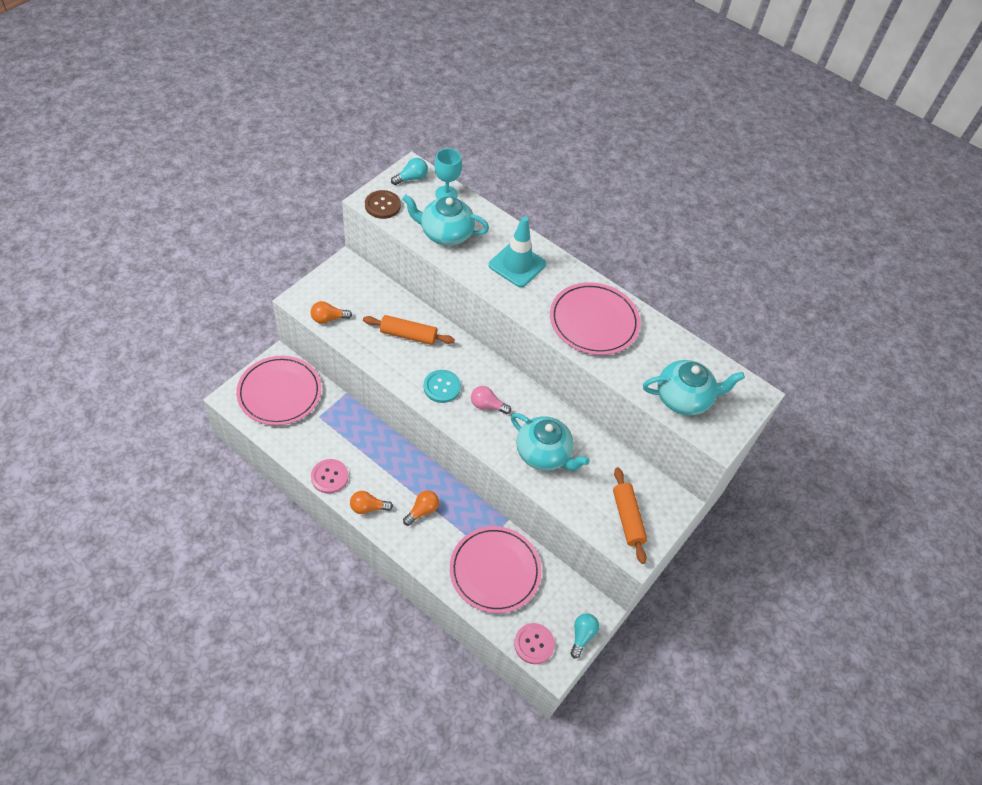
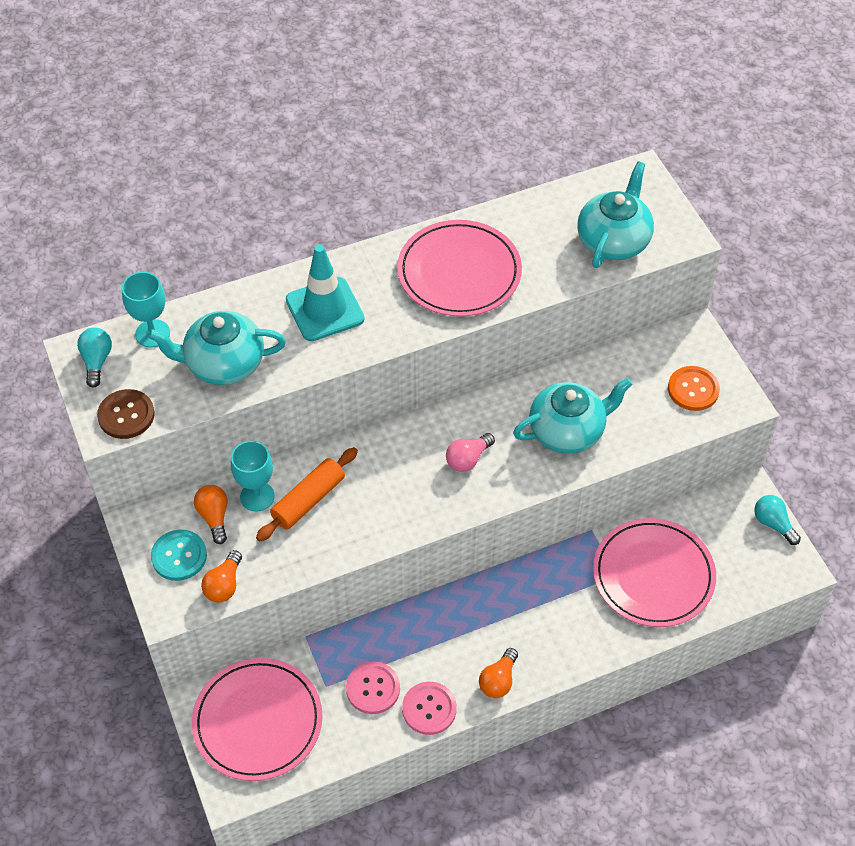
camera: 55 degrees left, 0 degrees up
turquoise teapot [402,194,489,246] -> turquoise teapot turned 45 degrees clockwise [148,311,286,385]
orange light bulb [403,490,439,526] -> orange light bulb moved to [194,485,227,544]
turquoise button [423,370,461,403] -> turquoise button moved to [151,529,207,581]
pink button [514,623,555,664] -> pink button moved to [346,662,400,714]
orange rolling pin [613,467,647,564] -> orange button [668,366,720,411]
none -> turquoise goblet [231,441,275,512]

